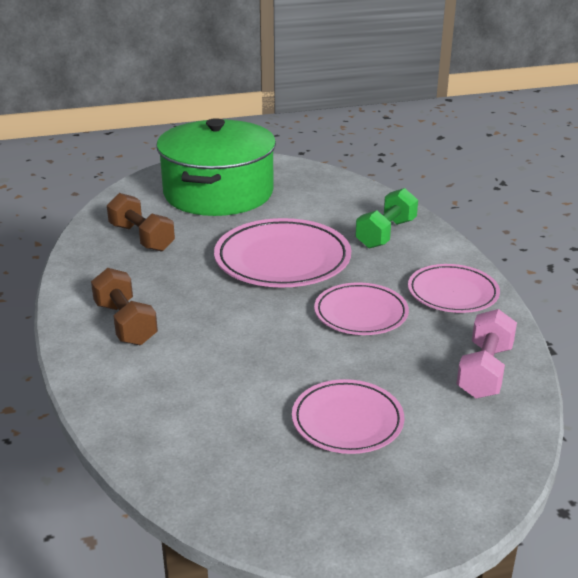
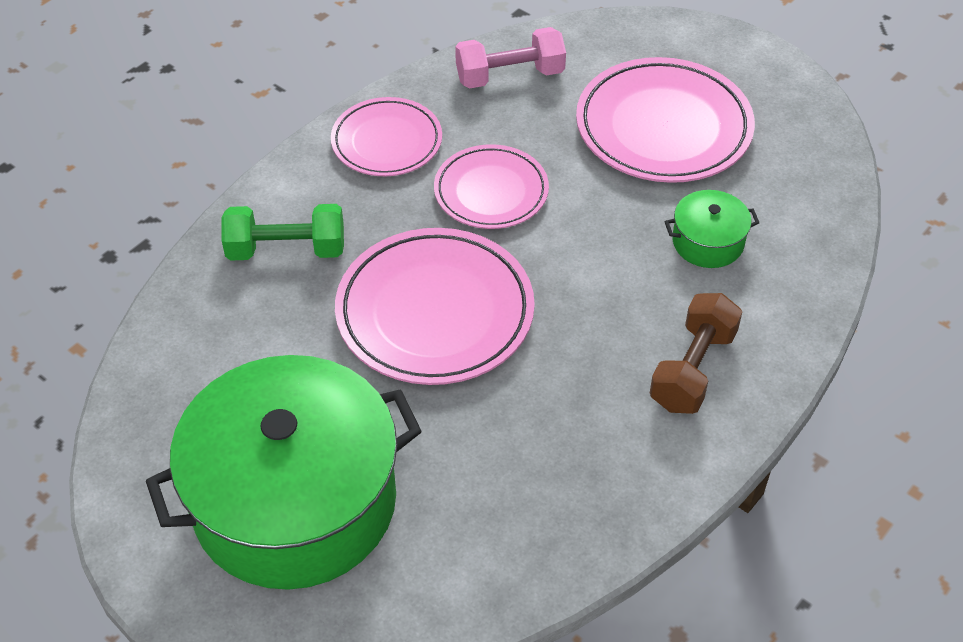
camera: 125 degrees left, 20 degrees up
brown dumbbell [107,193,175,252] -> none
pink plate [292,379,404,454] -> pink plate [576,57,755,183], size x1.60
none -> green pot [664,190,760,268]

